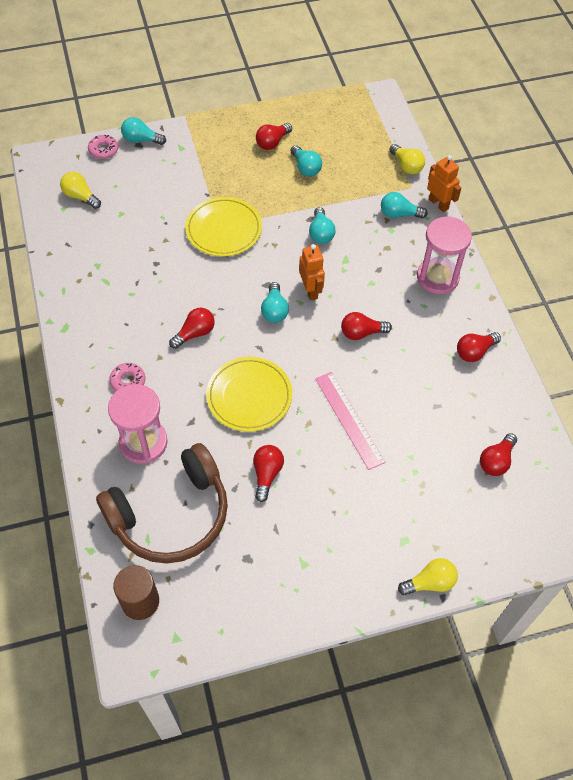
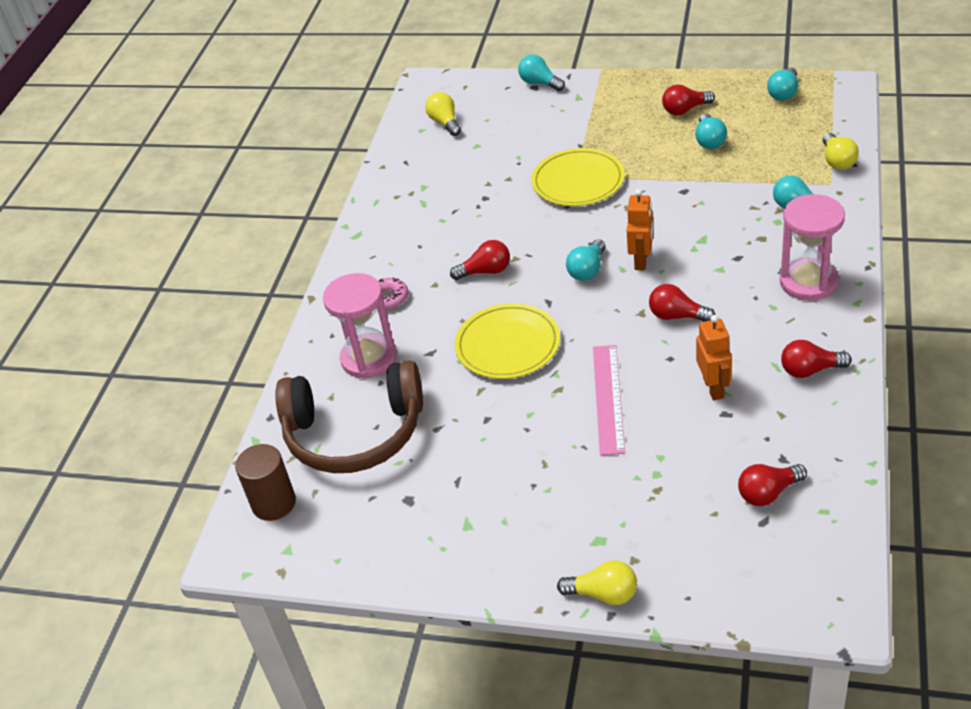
camera: 35 degrees right, 15 degrees down
pink donut [88,135,118,159] -> none
red light bulb [253,445,284,502] -> none
turquoise light bulb [309,207,336,244] -> turquoise light bulb moved to [767,67,798,101]
orange robot [427,155,462,212] -> orange robot moved to [696,315,732,400]

